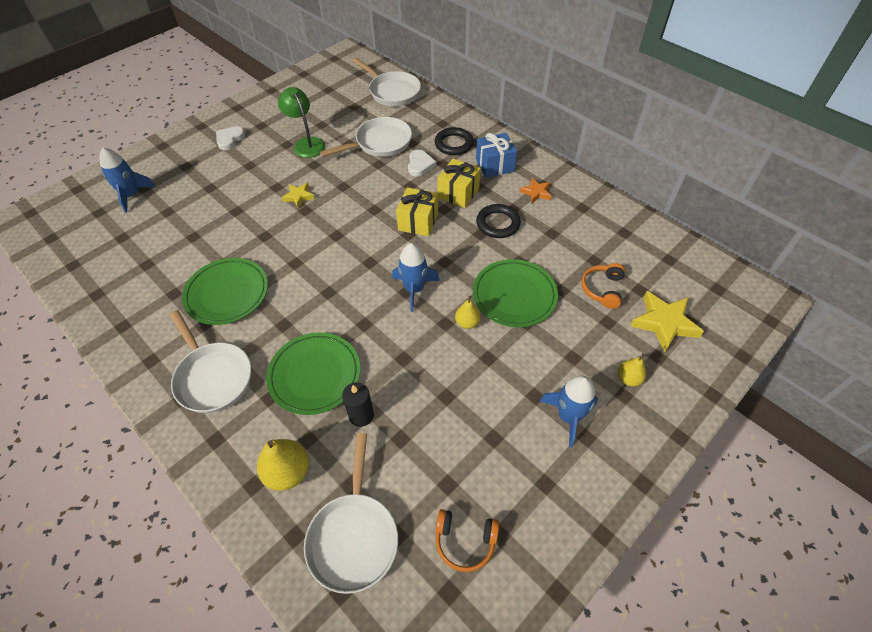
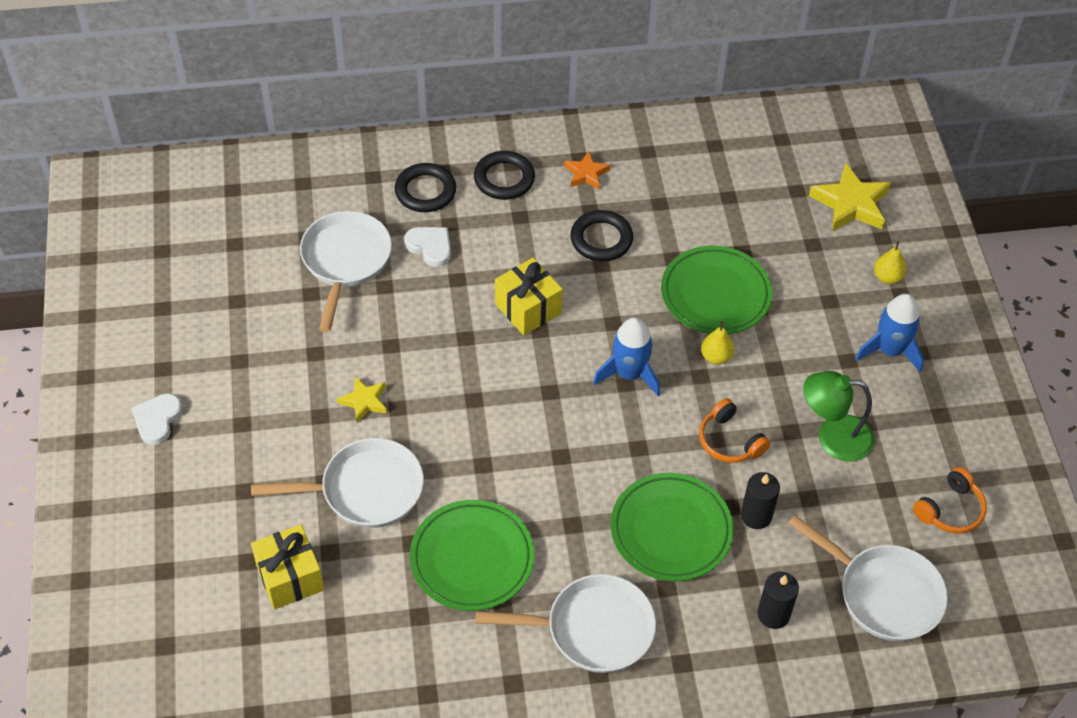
camera: 55 degrees left, 0 degrees up
blue rocket [99,147,156,213] -> none
white heart [216,126,245,150] -> white heart turned 45 degrees clockwise [132,393,183,445]
yellow pear [257,439,309,491] -> black candle [758,571,799,629]
green lamp [278,87,325,158] -> green lamp moved to [803,371,875,461]
white pan [353,58,421,106] -> white pan moved to [251,438,424,528]
yellow gift [437,159,481,208] -> yellow gift moved to [251,524,324,609]
blue gift [476,133,517,178] -> black ring [474,151,535,200]
orange headphones [581,263,625,309] -> orange headphones moved to [699,398,770,463]

